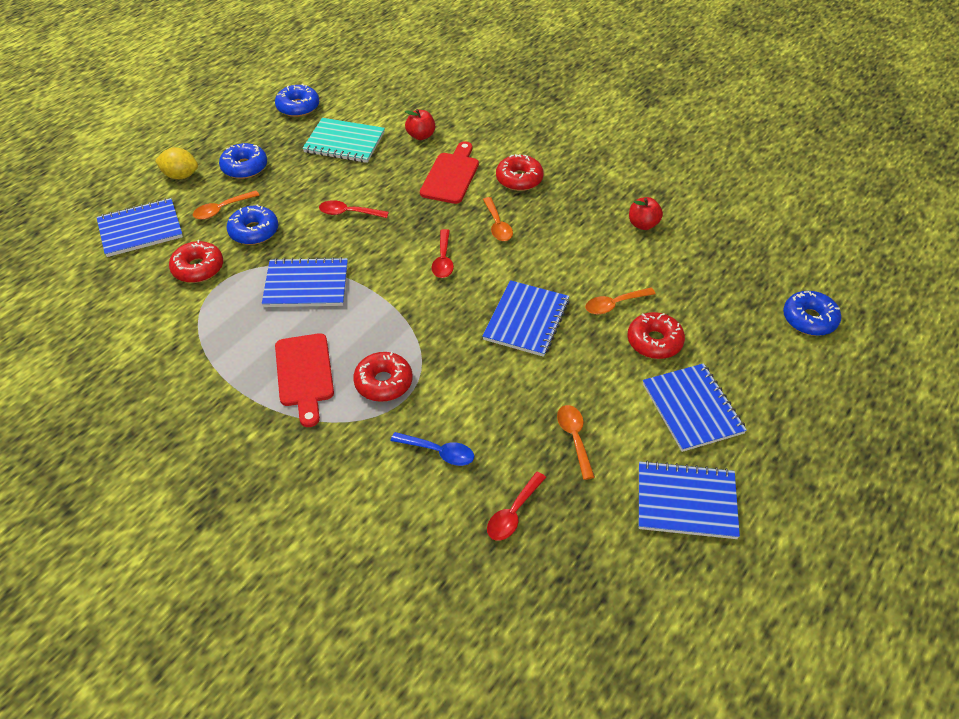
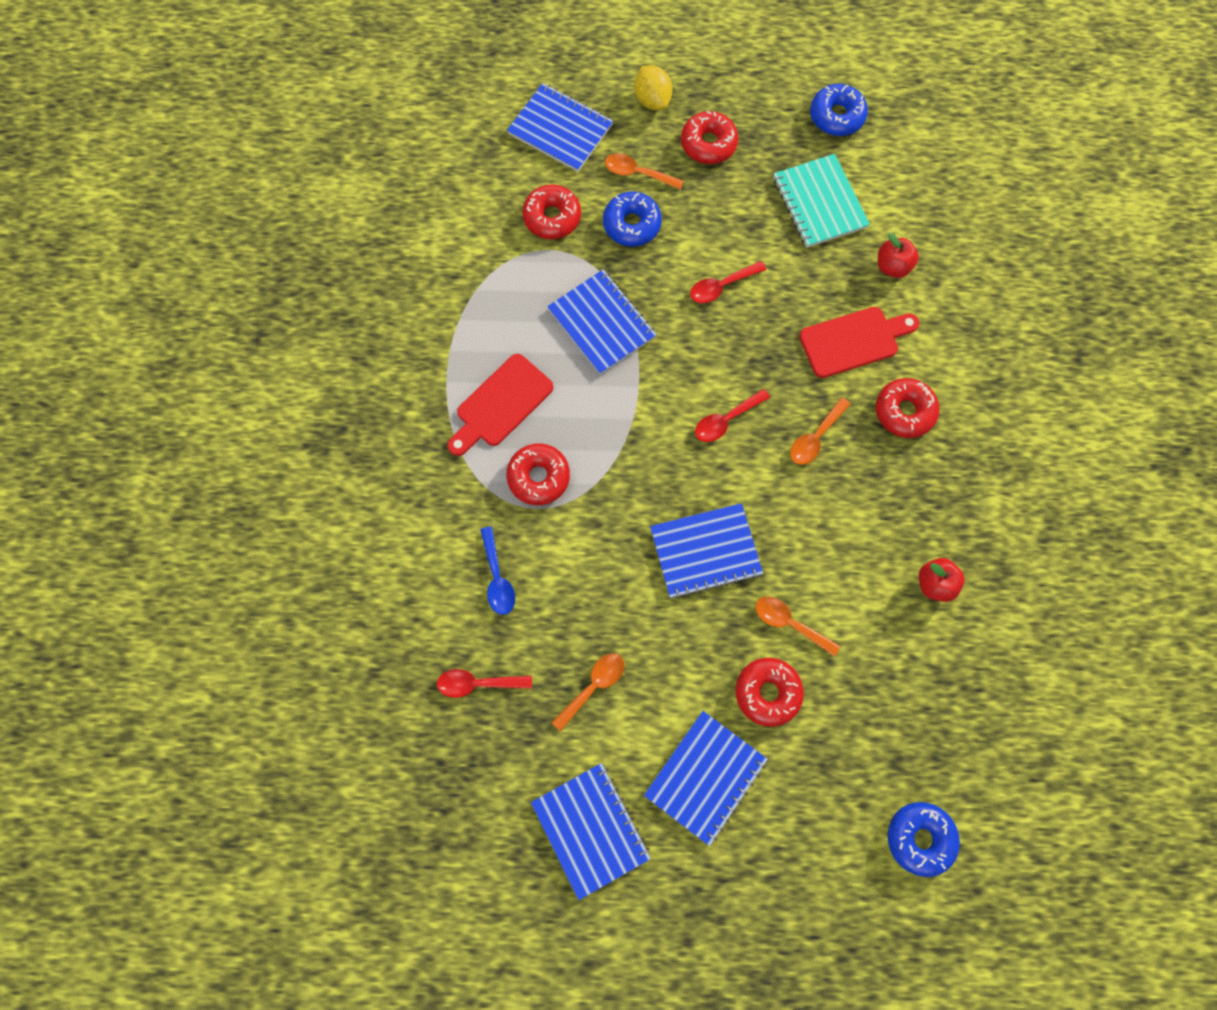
camera: 55 degrees right, 25 degrees up
blue donut [219,143,267,179] -> red donut [681,111,738,164]
red spoon [319,200,389,218] -> red spoon turned 90 degrees counterclockwise [690,261,766,303]

